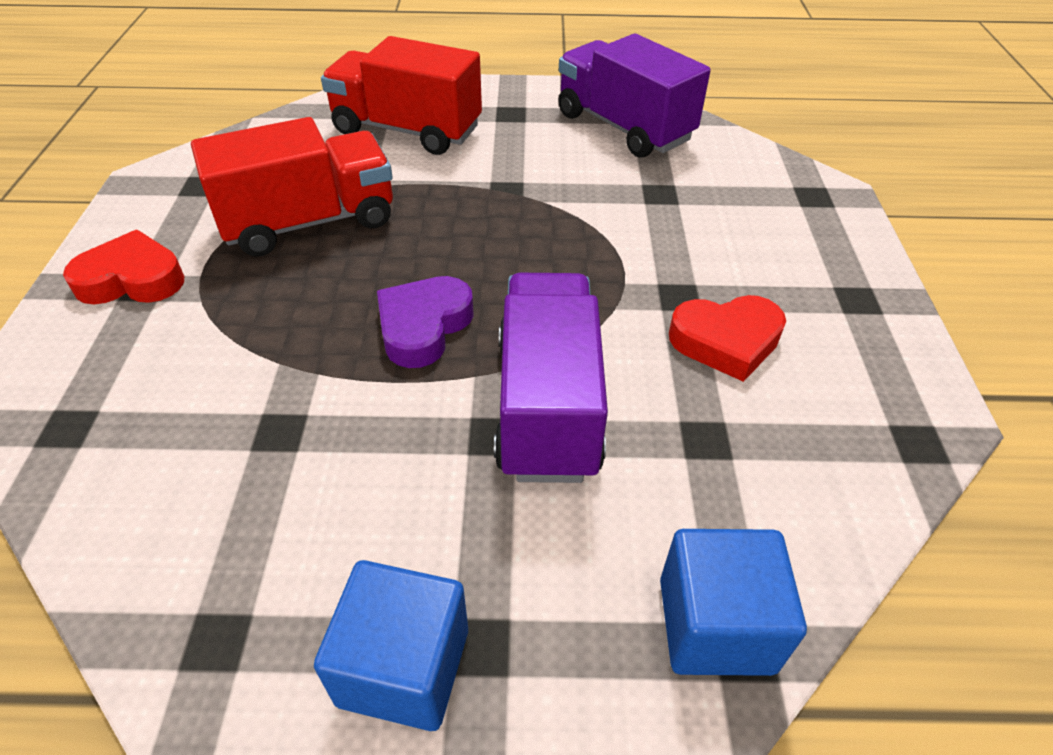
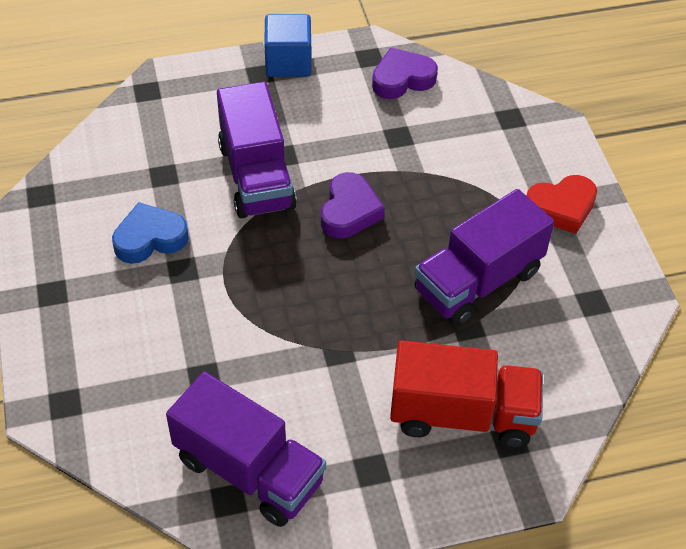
camera: 165 degrees right, 5 degrees up
red truck [191,117,393,257] -> purple truck [414,189,554,326]
blue cube [660,529,807,676] -> none
red heart [669,295,786,382] -> blue heart [112,202,189,264]
none -> purple heart [372,47,438,99]

